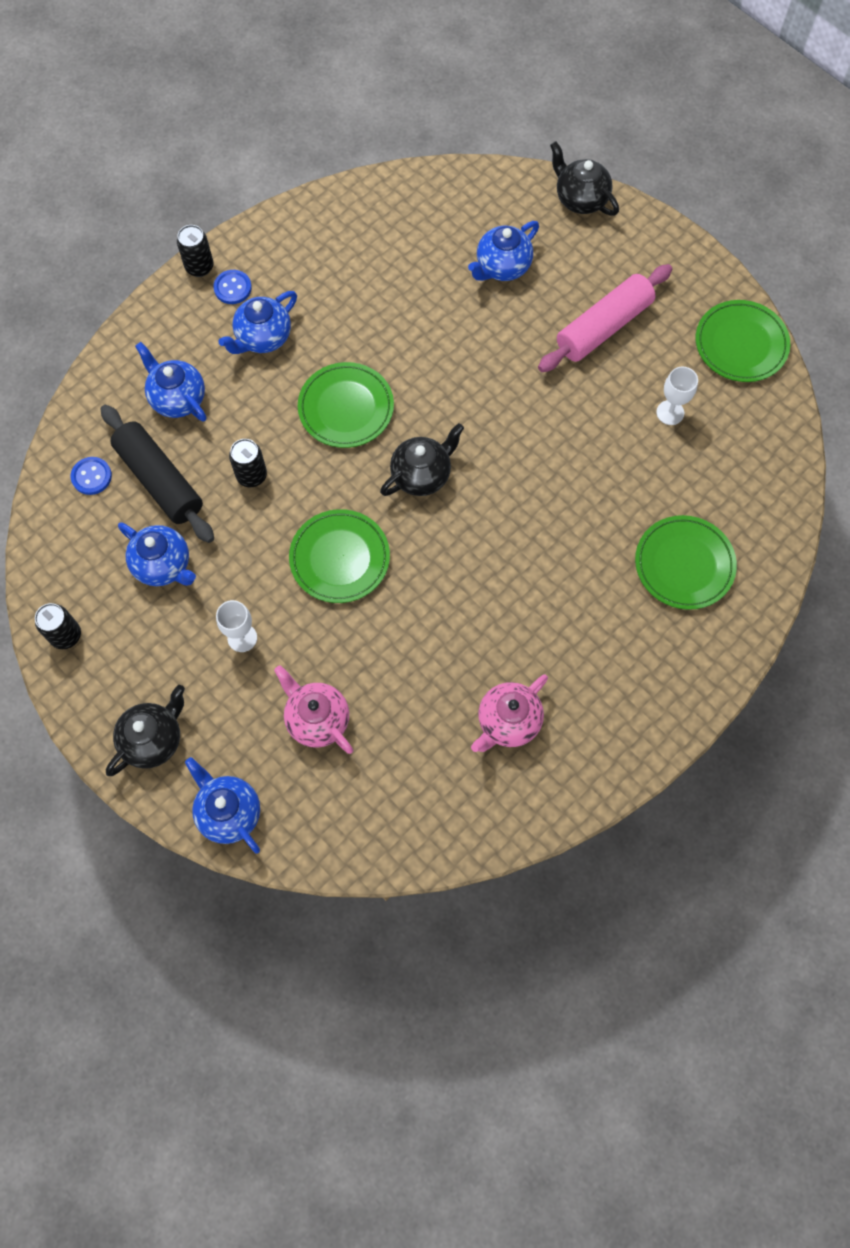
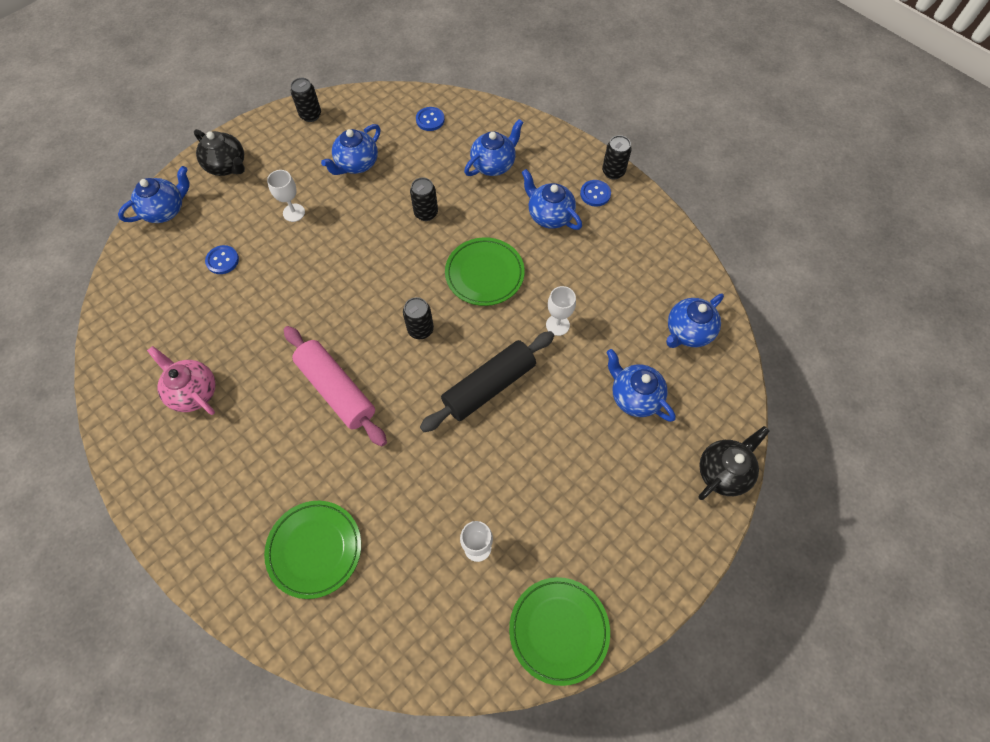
camera: 90 degrees right, 5 degrees down
black rolling pin [101,405,214,543] -> black rolling pin moved to [420,331,554,432]
pink teapot [274,665,353,754] -> blue button [205,245,239,274]
green plate [289,509,390,603] -> none
black teapot [380,423,464,496] -> black can [403,297,434,339]
pink rolling pin [538,264,672,372] -> pink rolling pin moved to [284,326,387,446]
none -> white goblet [546,286,576,336]
none -> blue teapot [666,294,724,348]

